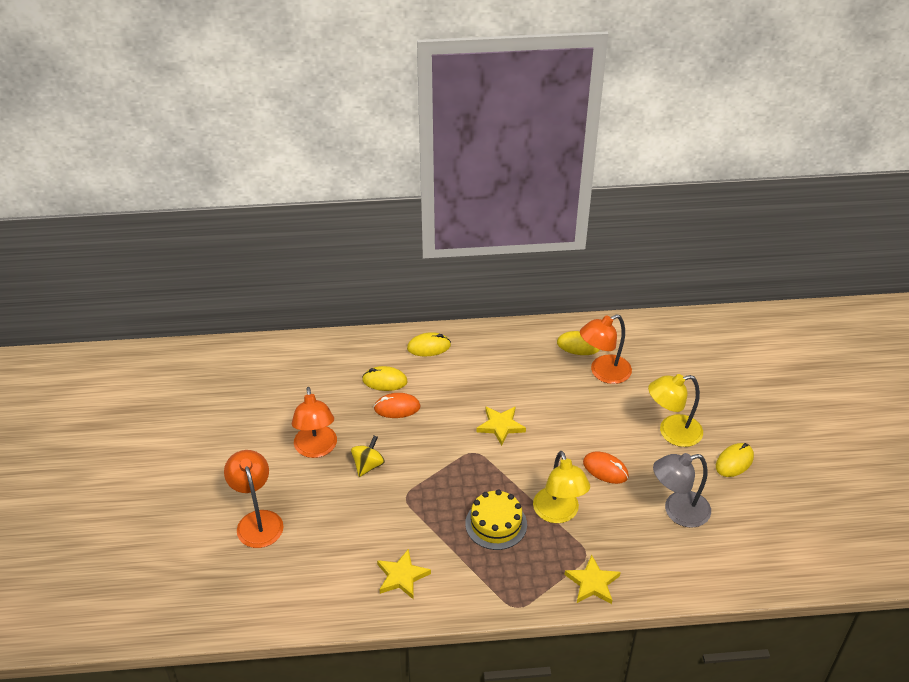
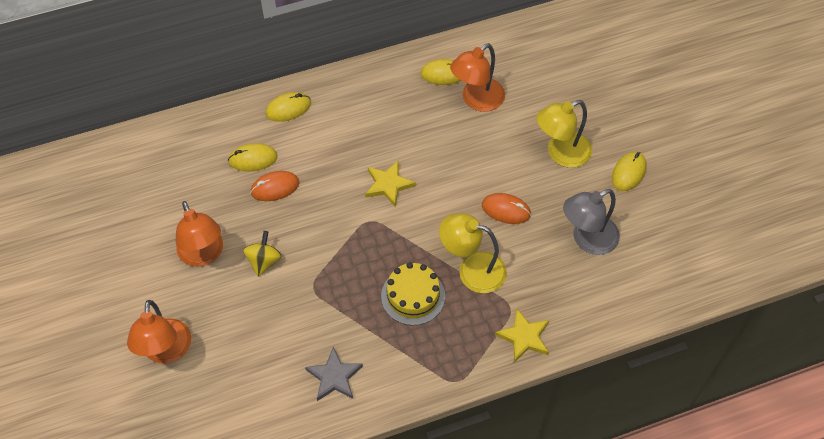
camera: 15 degrees left, 15 degrees up
orange lamp [224,450,283,548] -> orange lamp turned 150 degrees counterclockwise [127,300,191,363]
yellow star [377,549,431,600] -> grey star [305,347,363,401]
yellow lamp [533,451,590,523] -> yellow lamp turned 135 degrees clockwise [439,213,507,293]

